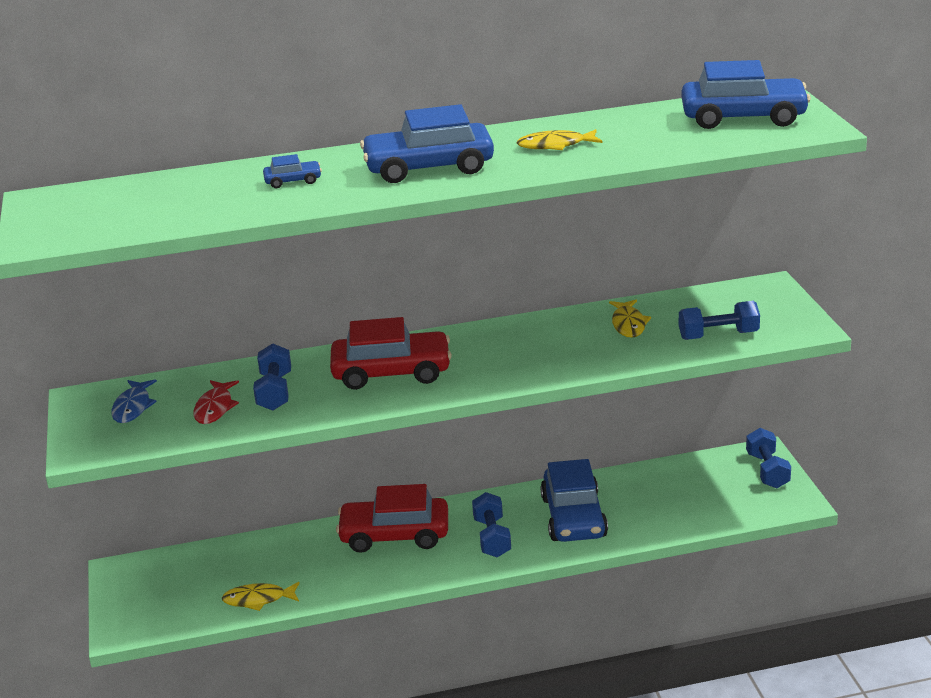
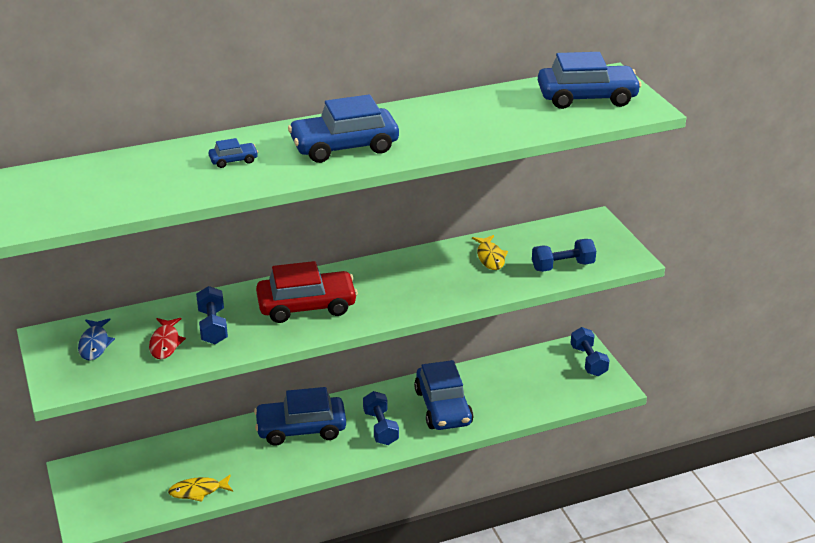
camera: 10 degrees left, 5 degrees up
red car [336,484,448,553] -> blue car [254,387,346,446]
yellow fish [517,129,602,150] -> none

